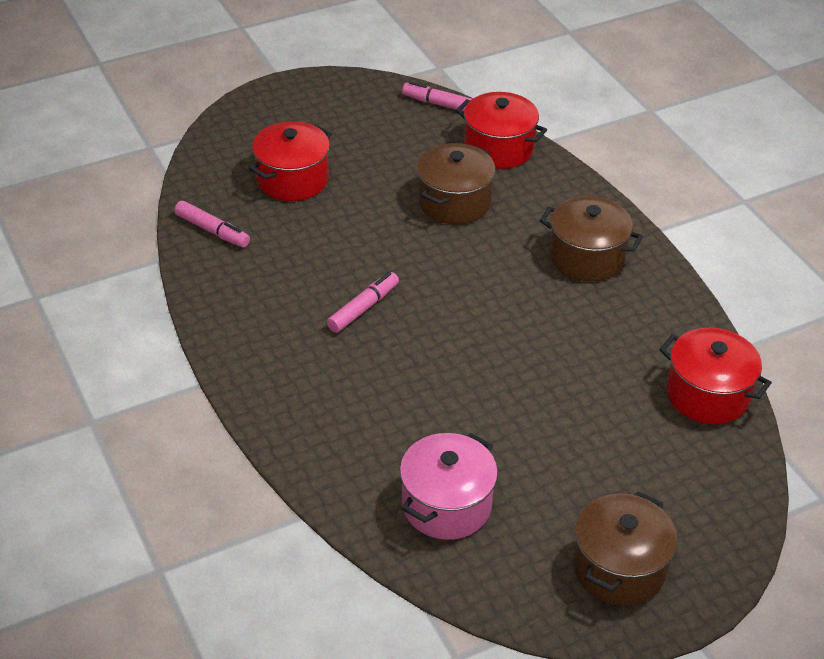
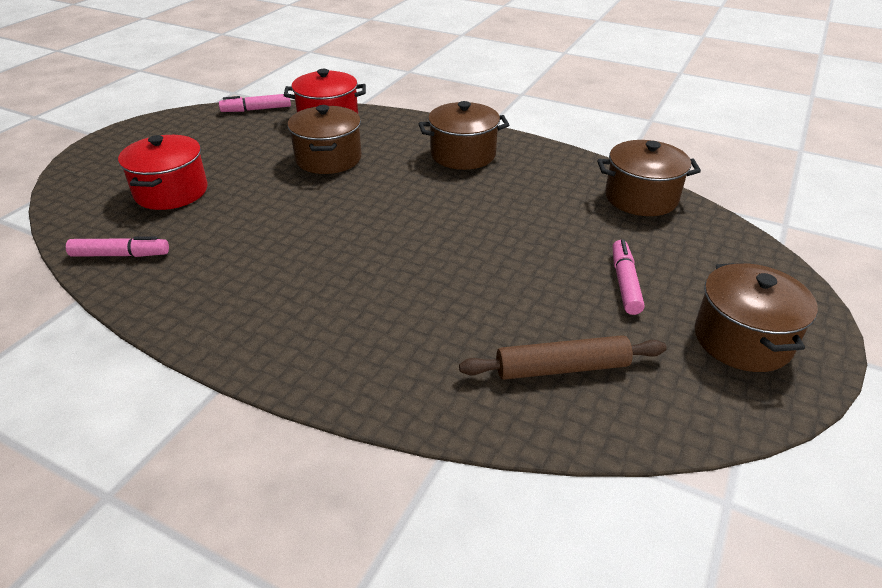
camera: 35 degrees left, 5 degrees down
pink marker [327,272,399,333] -> pink marker moved to [612,239,644,315]
pink pot [400,433,498,540] -> brown rolling pin [459,335,667,380]
red pot [659,328,772,424] -> brown pot [597,140,701,216]

